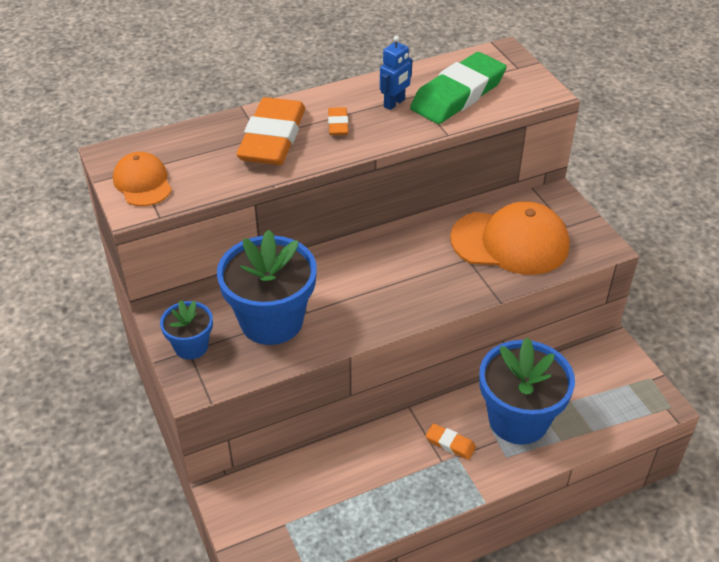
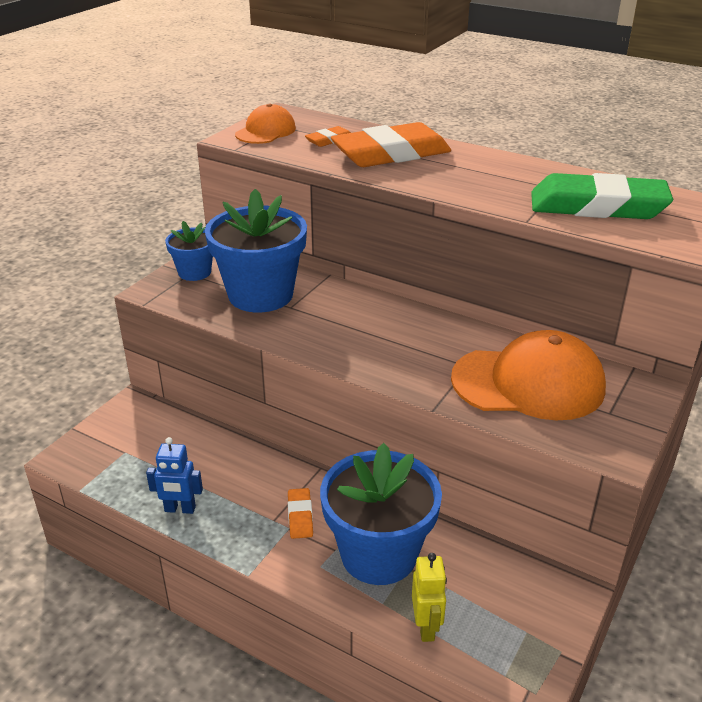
camera: 55 degrees right, 10 degrees down
orange eraser [328,107,348,135] -> orange eraser moved to [305,126,351,147]
blue robot [380,36,413,110] -> blue robot moved to [146,437,203,514]
orange cap [450,202,570,275] -> orange cap turned 60 degrees counterclockwise [451,330,606,421]
none -> yellow robot [412,553,447,642]

